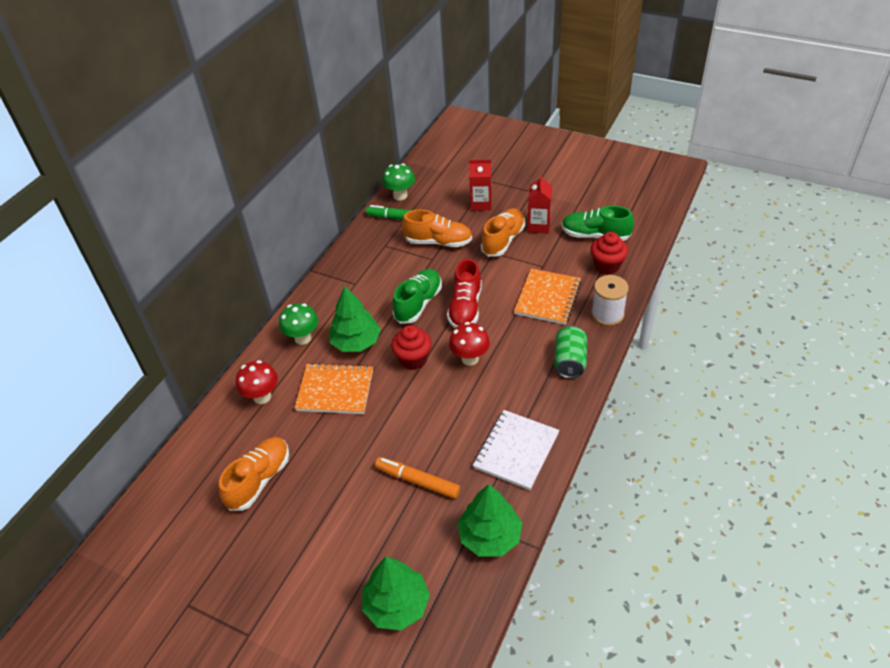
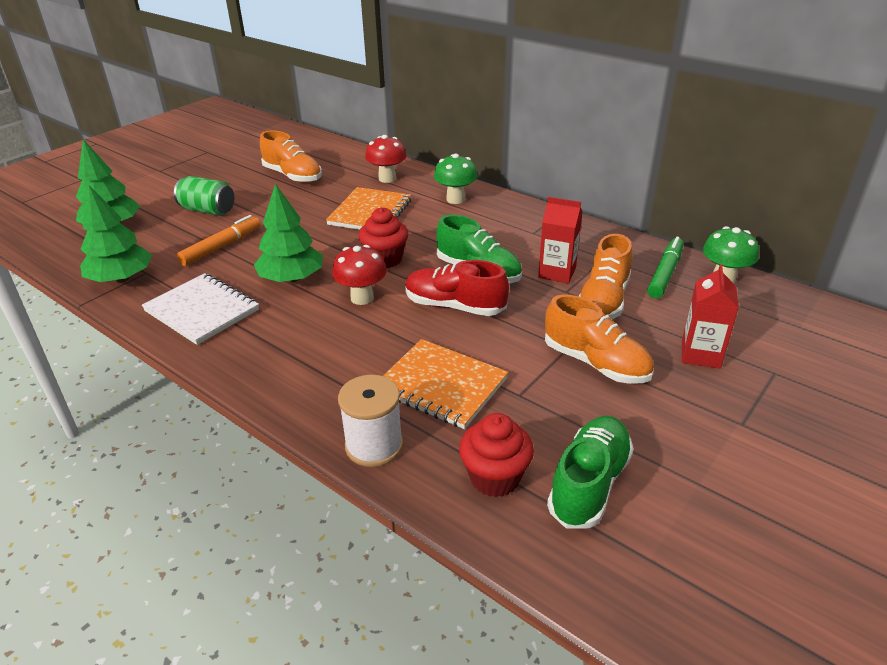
camera: 100 degrees right, 10 degrees down
green tree [329,286,381,352] -> green tree moved to [254,184,323,283]
red carton [528,175,552,234] -> red carton moved to [538,197,583,283]
green can [554,326,587,378] -> green can moved to [174,176,234,216]

